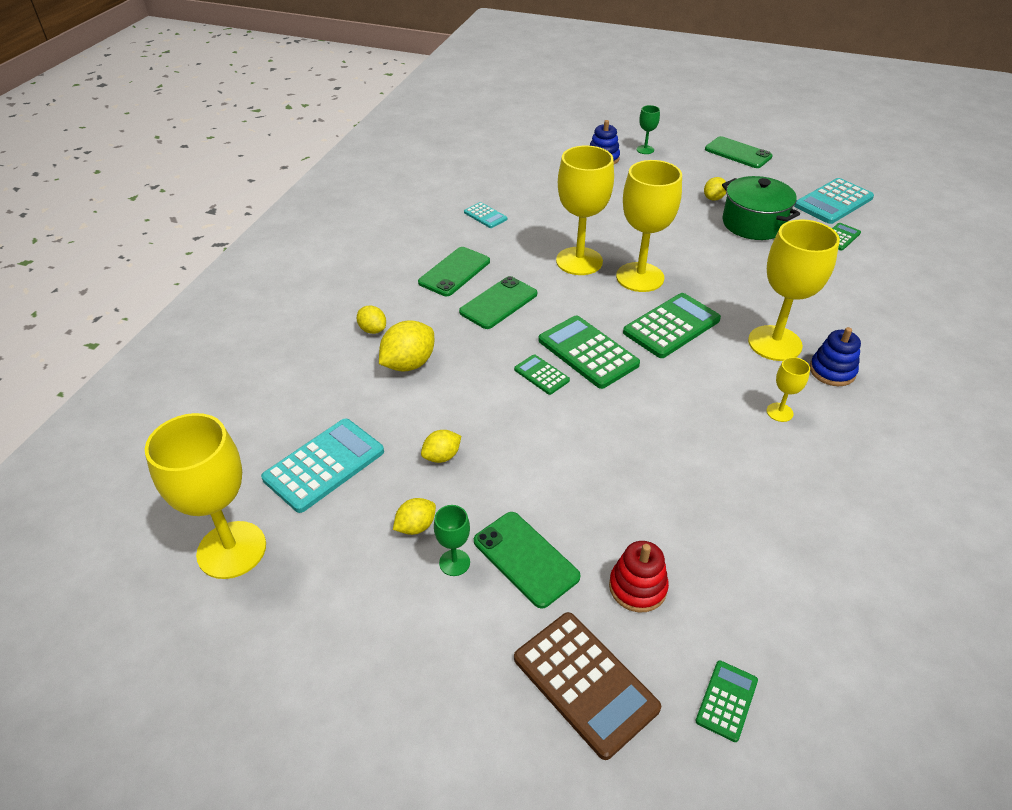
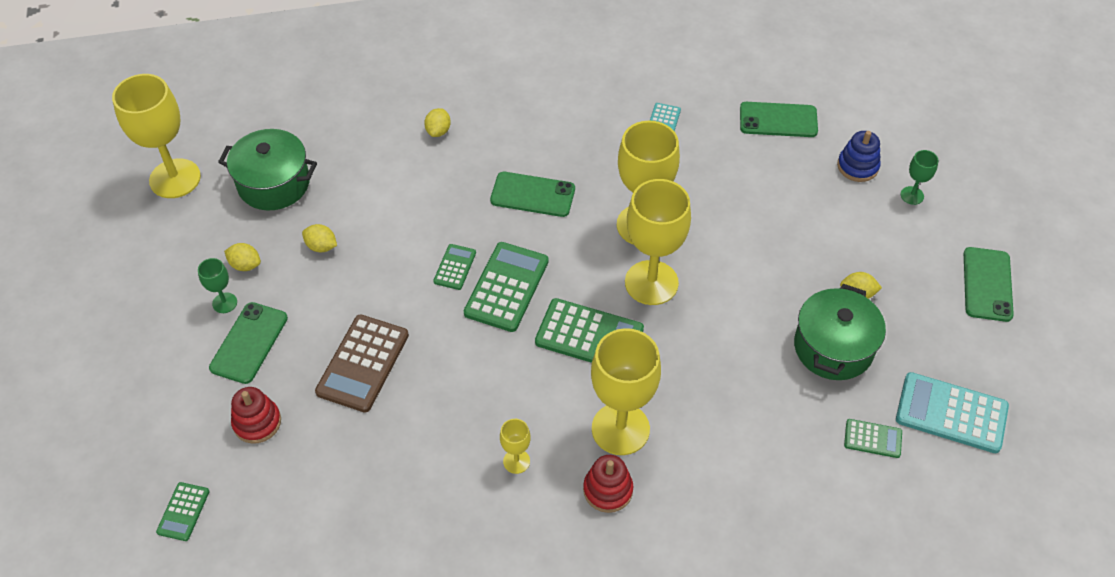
camera: 60 degrees right, 10 degrees up
turquoise calculator [261,418,384,513] -> green pot [218,129,317,210]
yellow lemon [379,320,434,372] -> none
green phone [418,247,490,296] -> green phone moved to [740,102,818,137]
brown calculator [514,612,661,760] -> brown calculator moved to [315,314,409,413]
green calculator [696,661,758,742] -> green calculator turned 105 degrees clockwise [156,482,210,541]
blue stacking toy [810,327,861,386] -> red stacking toy [583,455,633,513]

